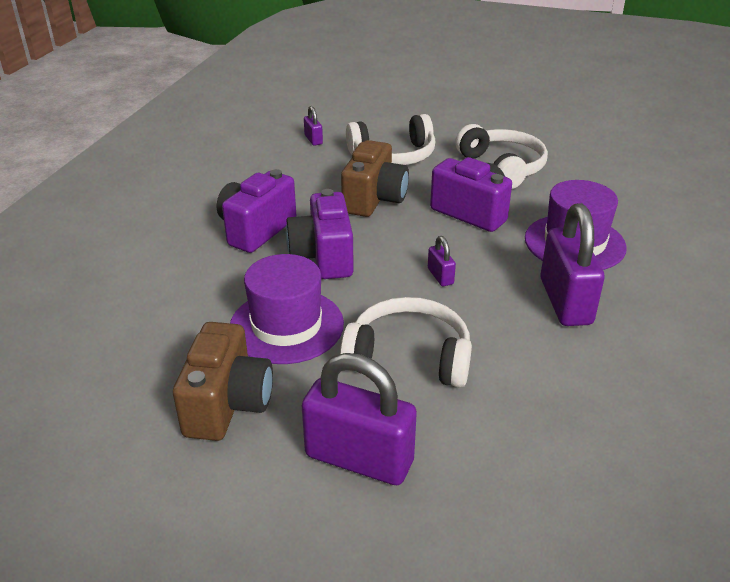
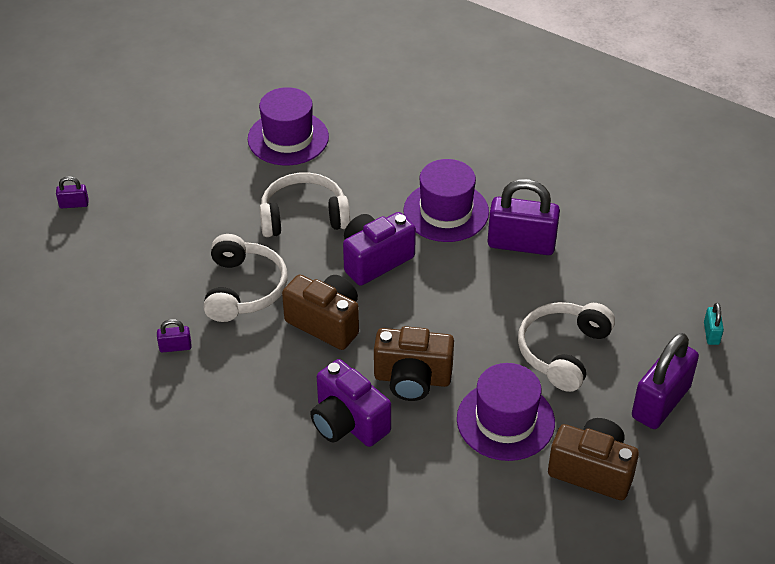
camera: 75 degrees left, 10 degrees up
purple camera [286,189,354,279] -> brown camera [374,326,454,401]
purple padlock [428,236,456,286] -> purple padlock moved to [56,176,89,208]
none -> purple hat [248,87,329,165]
none -> turquoise padlock [704,303,724,345]

